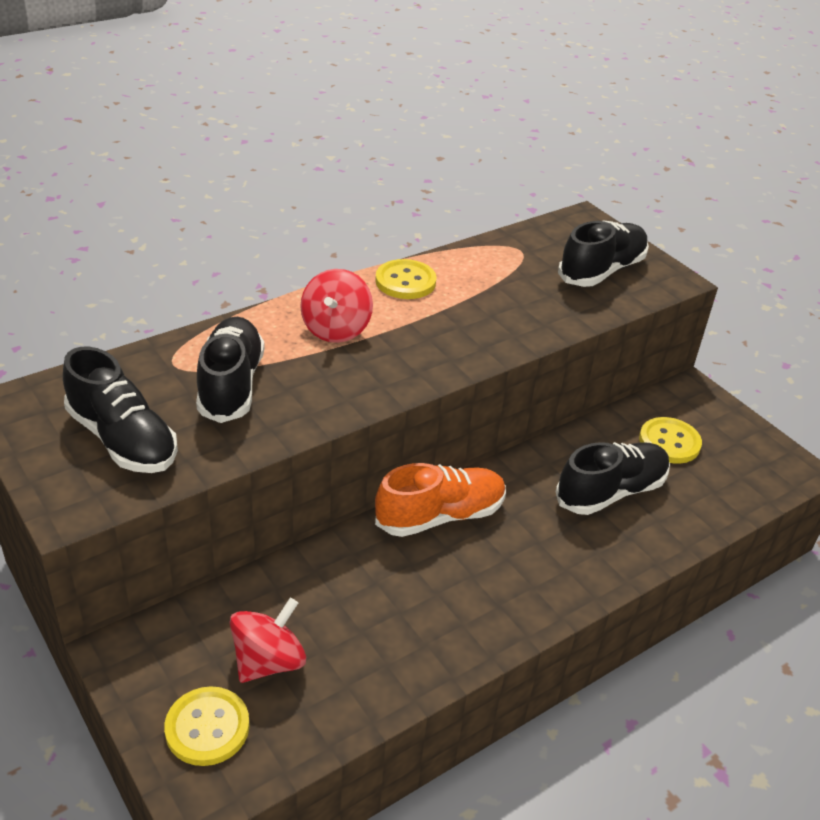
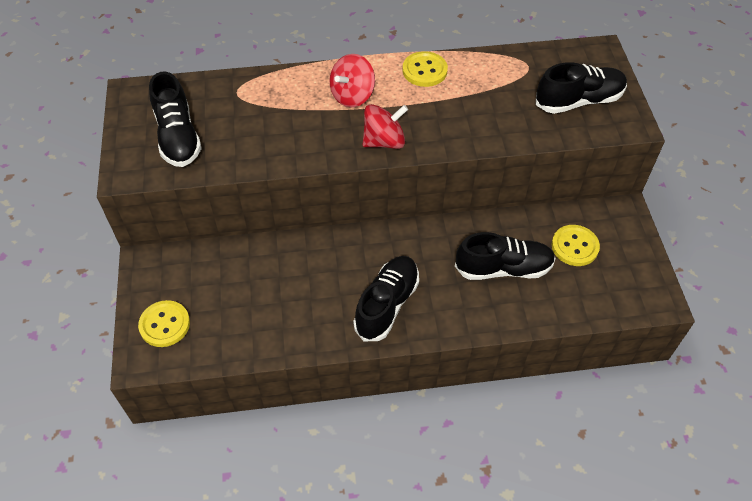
camera: 30 degrees right, 15 degrees up
black shoe [196,317,265,423] -> black shoe moved to [354,256,419,341]
red spinning top [230,598,306,683] -> red spinning top moved to [363,104,408,149]
orange shoe [375,463,506,537] -> none

